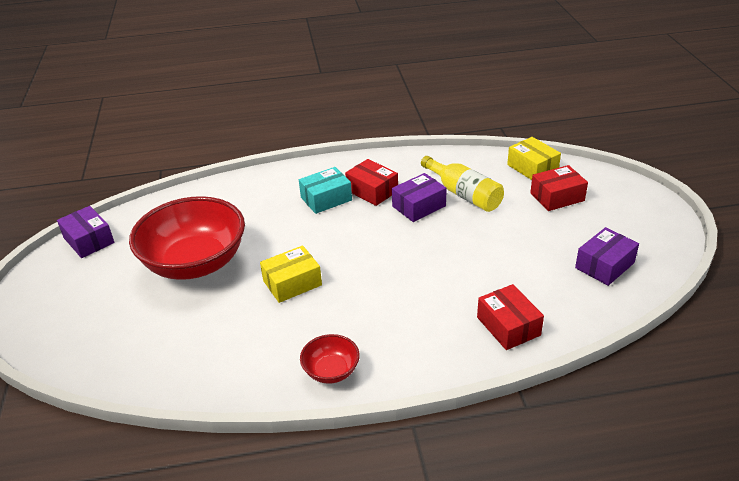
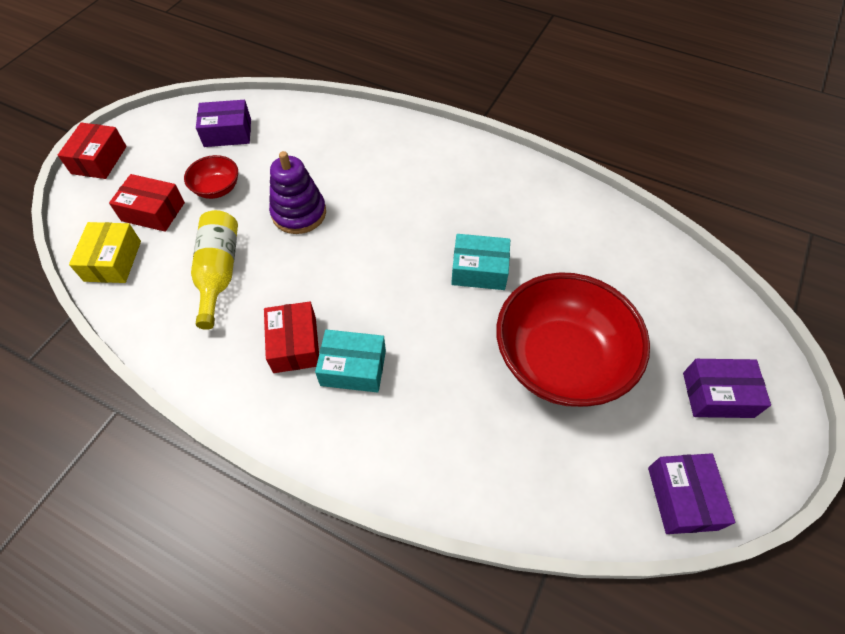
camera: 145 degrees left, 20 degrees up
yellow box [260,245,322,303] -> turquoise box [451,234,510,290]
red bowl [300,334,360,384] -> red bowl moved to [184,155,238,199]
purple box [392,173,447,222] -> purple box moved to [683,359,771,418]
red box [477,284,544,350] -> red box moved to [58,122,127,179]
none -> purple stacking toy [269,151,326,234]

